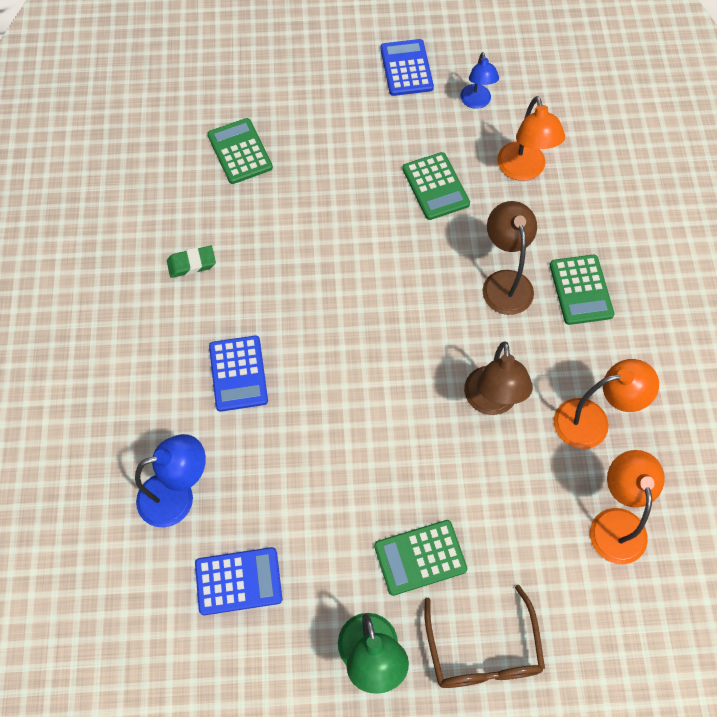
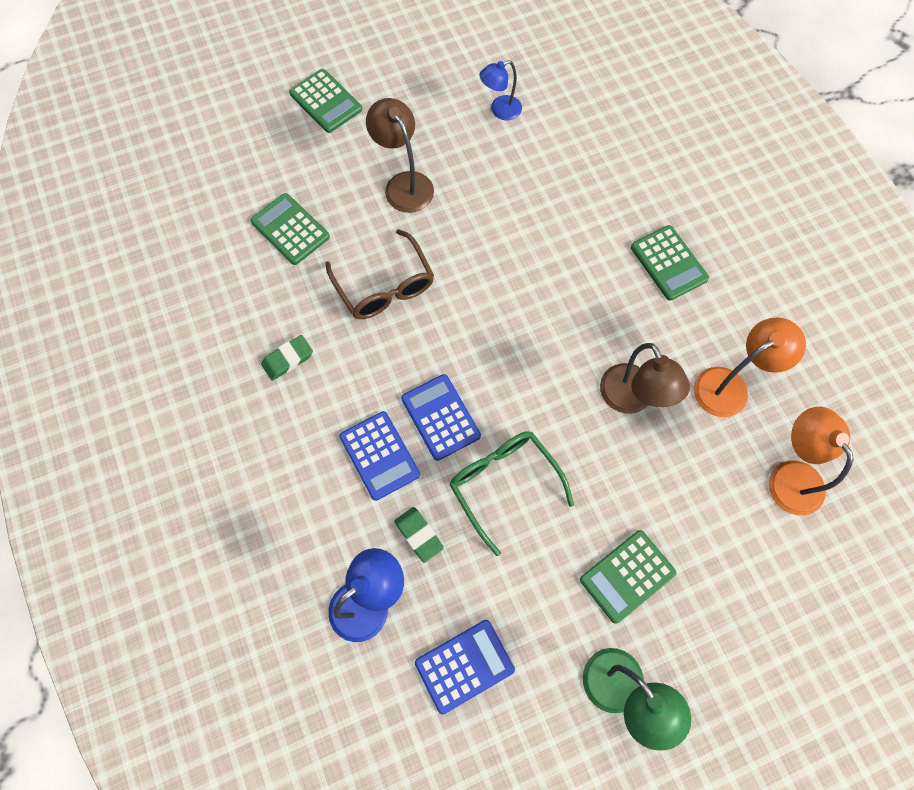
camera: 20 degrees left, 5 degrees up
blue calculator [381,39,434,96] -> blue calculator moved to [401,374,481,461]
green calculator [402,152,470,220] -> green calculator moved to [289,69,362,133]
brown glasses [424,585,545,688] -> brown glasses moved to [325,229,434,319]
blue lamp [460,52,499,109] -> blue lamp turned 90 degrees clockwise [479,60,522,120]
brown lamp [482,201,537,315] -> brown lamp moved to [366,98,434,213]
orange lamp [497,96,565,181] -> none
none -> green eraser [394,507,444,563]
none -> green glasses [449,431,574,556]

